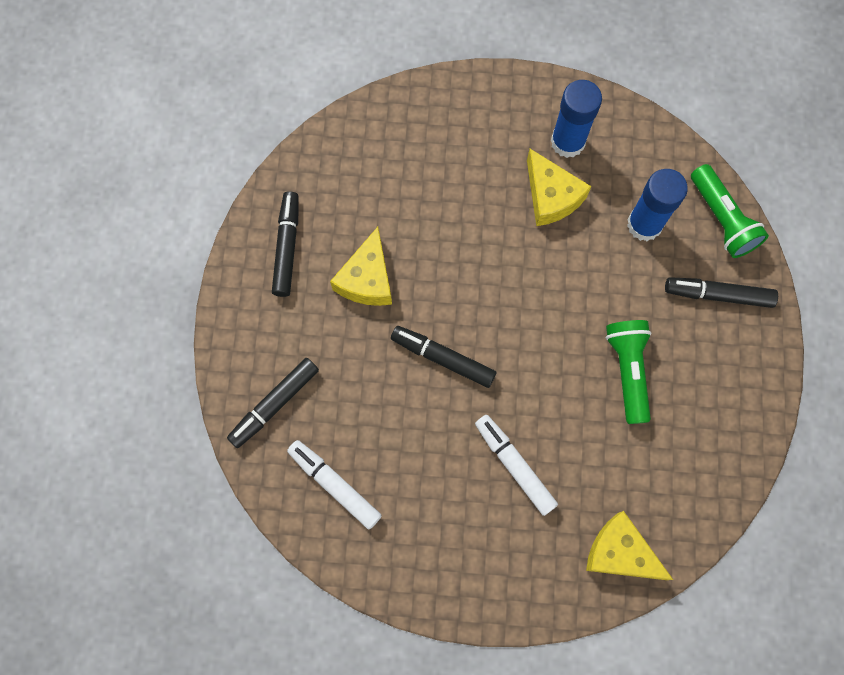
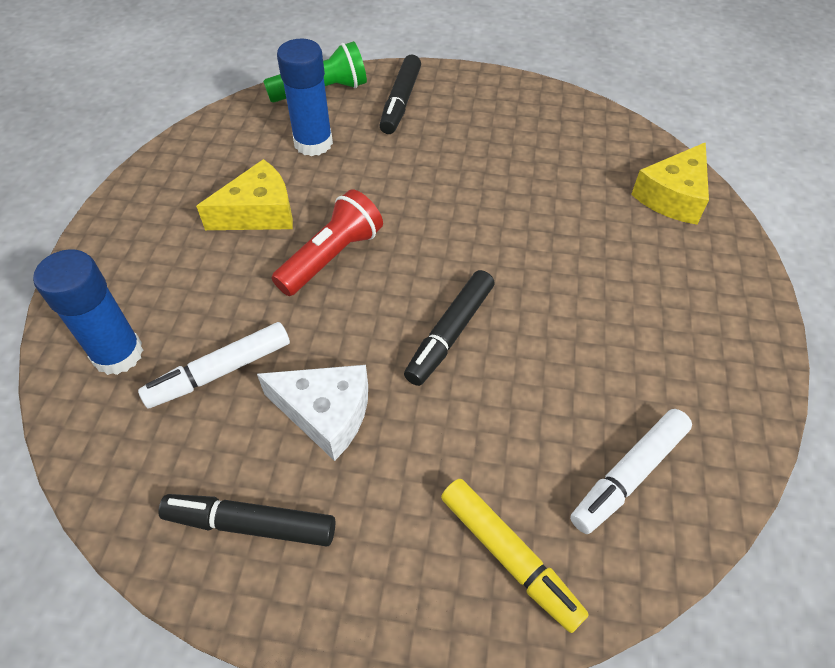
camera: 85 degrees left, 20 degrees down
black marker [227,358,319,448] -> yellow marker [441,479,589,633]
yellow cheese [330,227,392,306] -> white cheese [257,365,368,461]
white marker [475,415,558,516] -> white marker moved to [138,322,290,408]
blue glue stick [551,80,602,158] -> blue glue stick moved to [33,249,143,375]
green flashlight [606,320,651,424] -> none
none -> red flashlight [272,189,383,296]

